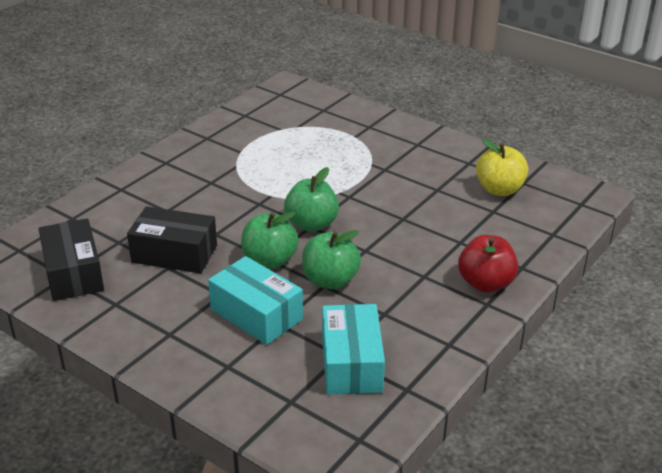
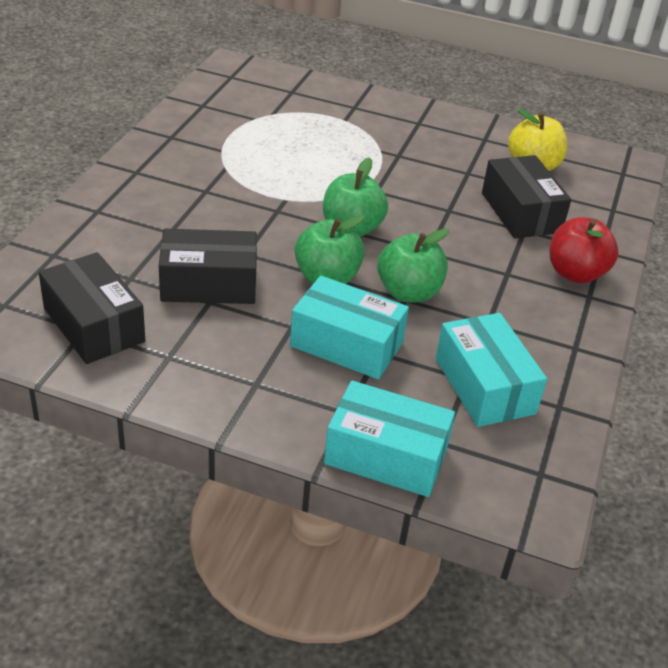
camera: 20 degrees left, 5 degrees up
none -> turquoise box [324,381,455,497]
none -> black box [482,155,571,238]

